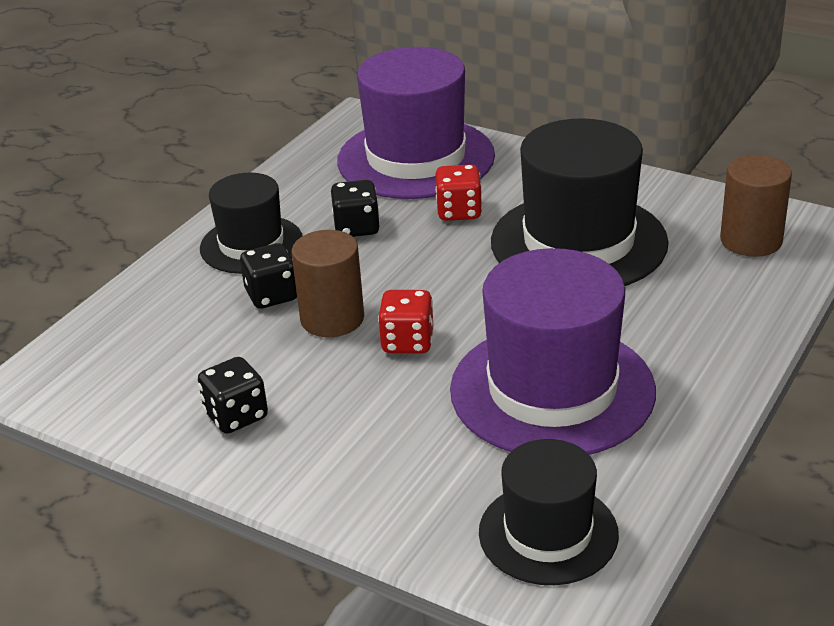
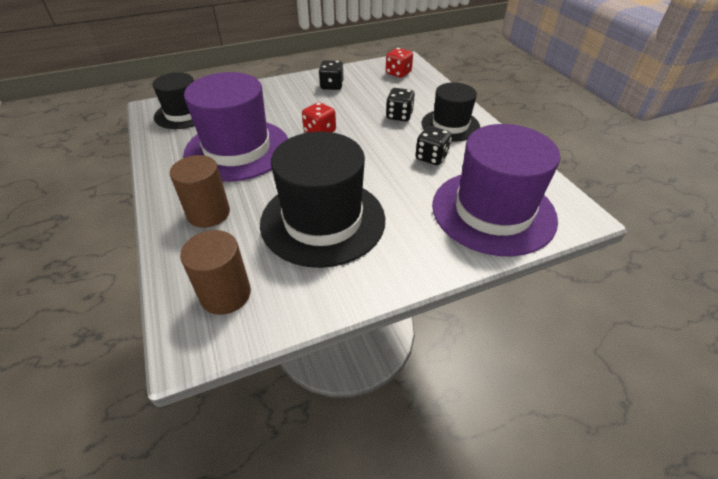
camera: 125 degrees right, 10 degrees up
brown cylinder [291,230,364,337] -> brown cylinder moved to [170,155,230,228]
red dice [436,164,482,221] -> red dice moved to [386,48,413,78]

